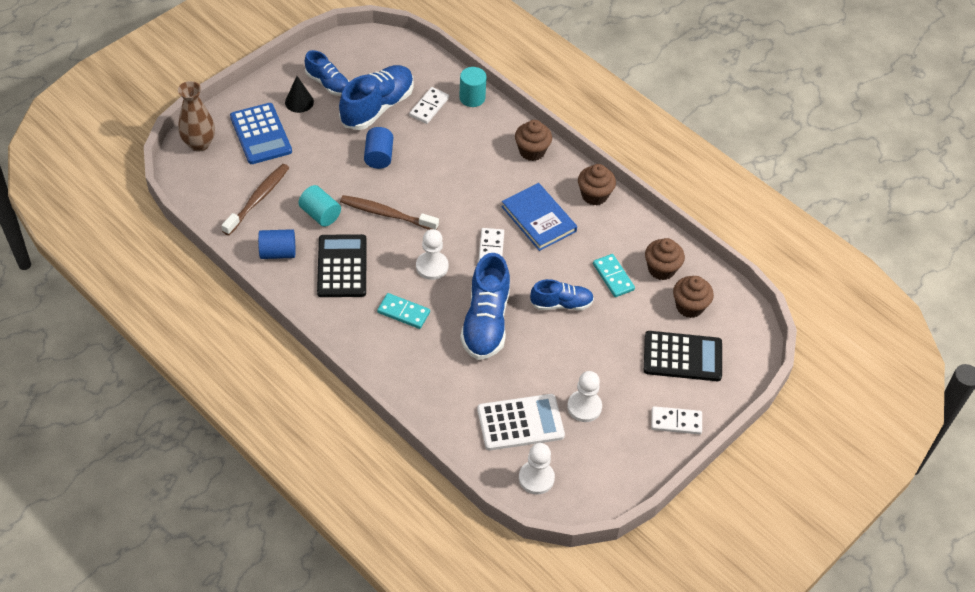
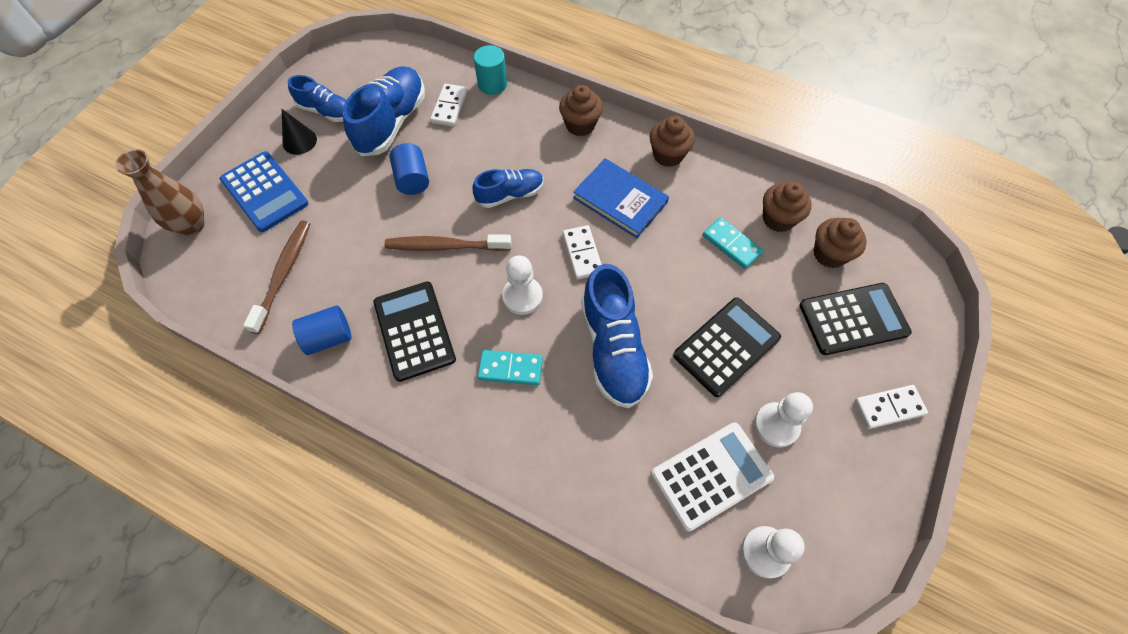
camera: 15 degrees left, 10 degrees up
turquoise cylinder [298,185,341,227] -> none
blue shoe [530,279,594,310] -> blue shoe moved to [472,169,544,208]
none -> black calculator [673,297,781,397]

